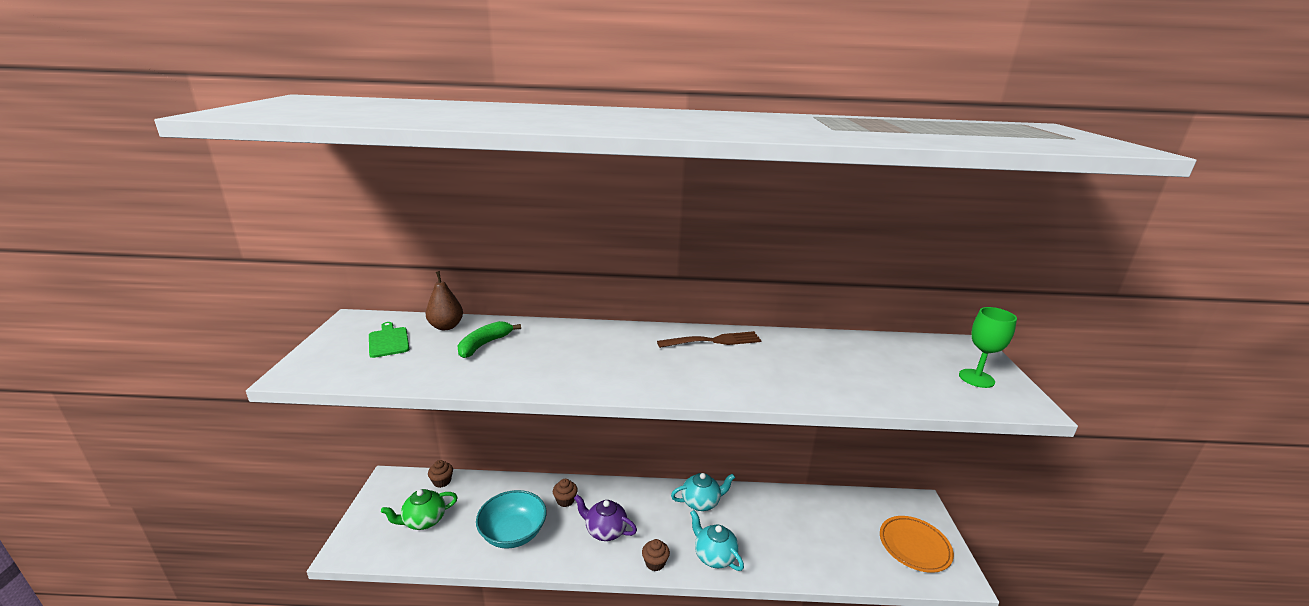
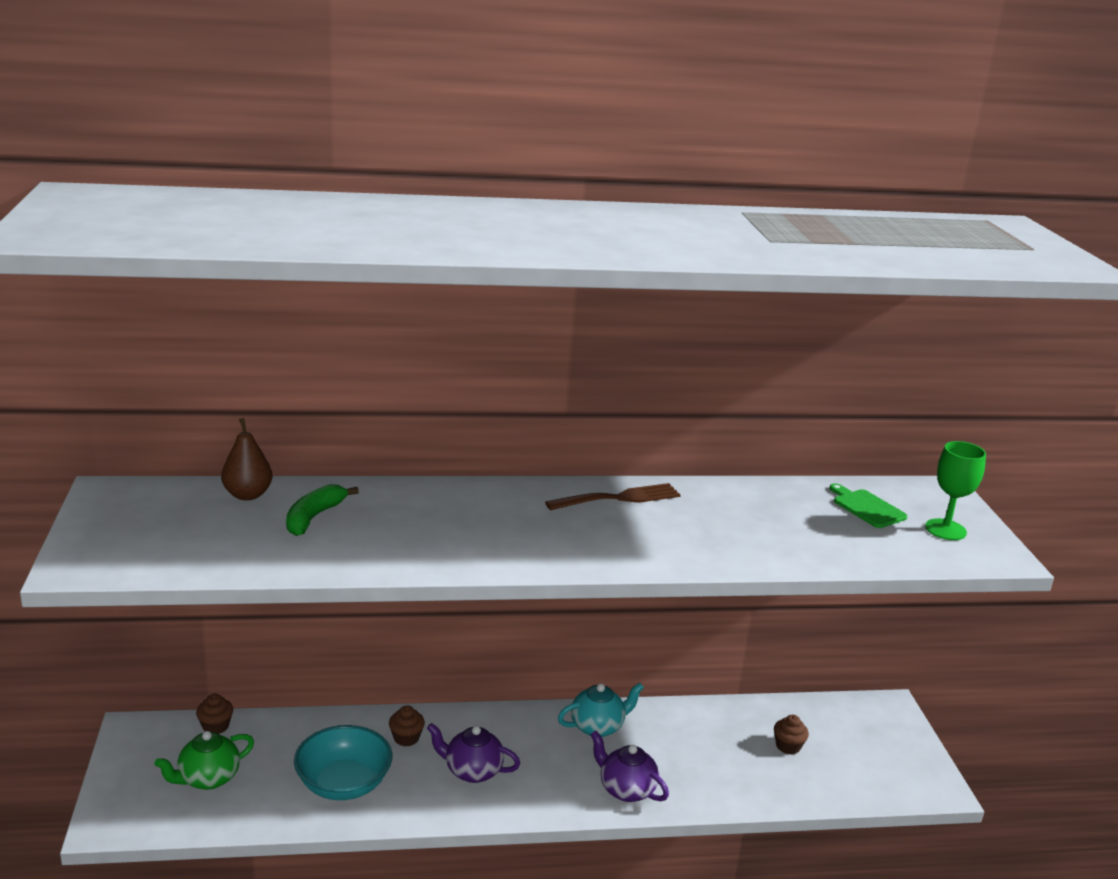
camera: 10 degrees left, 0 degrees up
green cutting board [369,322,409,358] -> green cutting board moved to [829,484,907,528]
brown cupcake [642,539,670,571] -> brown cupcake moved to [774,715,809,755]
turquoise teapot [690,510,744,571] -> purple teapot [590,731,669,802]
orange plate [880,516,954,573] -> none

